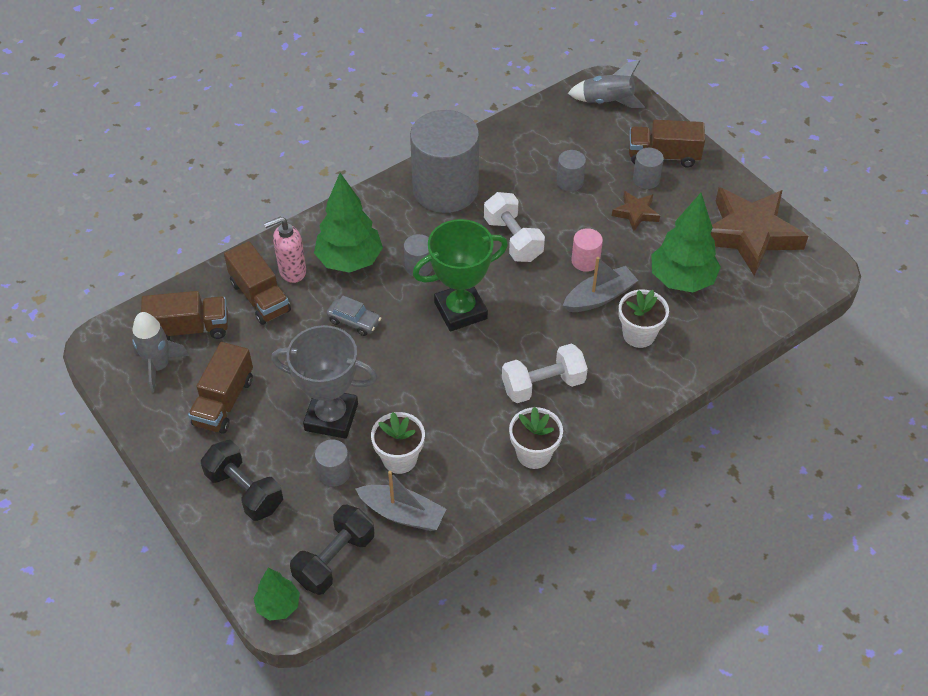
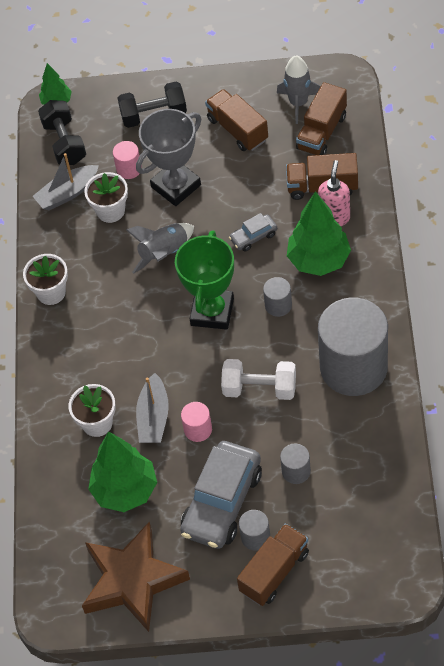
camera: 130 degrees right, 5 degrees up
grey cylinder [315,439,351,487] -> pink cylinder [113,141,142,179]
white dumbbell [502,344,588,403] -> none
grey rocket [568,60,645,108] -> grey rocket moved to [126,223,194,274]
brown star [612,191,660,231] -> grey car [180,441,262,549]

